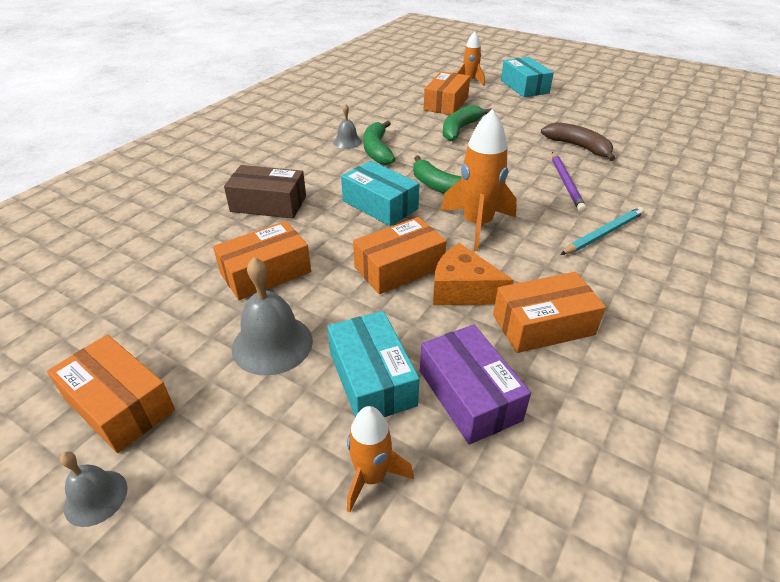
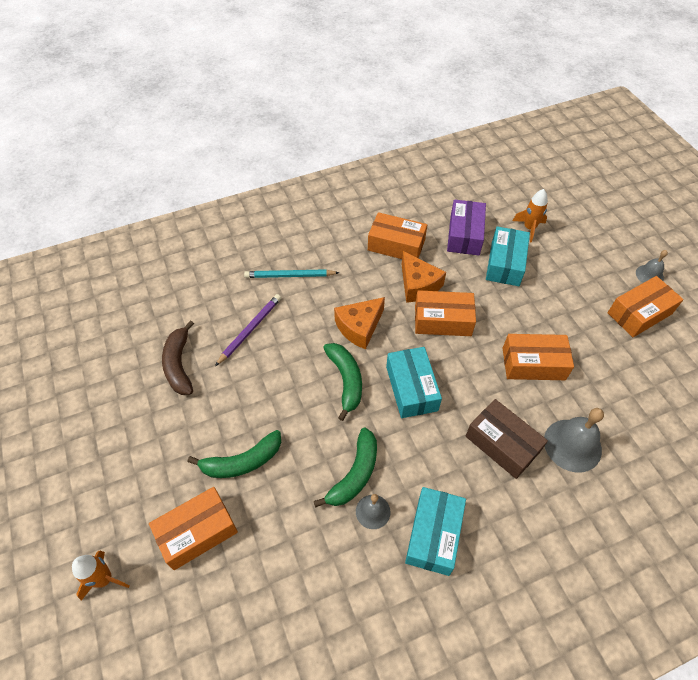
camera: 145 degrees left, 15 degrees up
orange box [47,335,175,453] -> orange box turned 75 degrees clockwise [608,276,684,337]
grey bell [232,257,313,376] -> grey bell moved to [544,408,604,473]
orange rocket [441,109,517,251] -> orange cheese [334,297,385,349]
turquoise box [501,57,554,97] -> turquoise box moved to [405,487,466,576]

